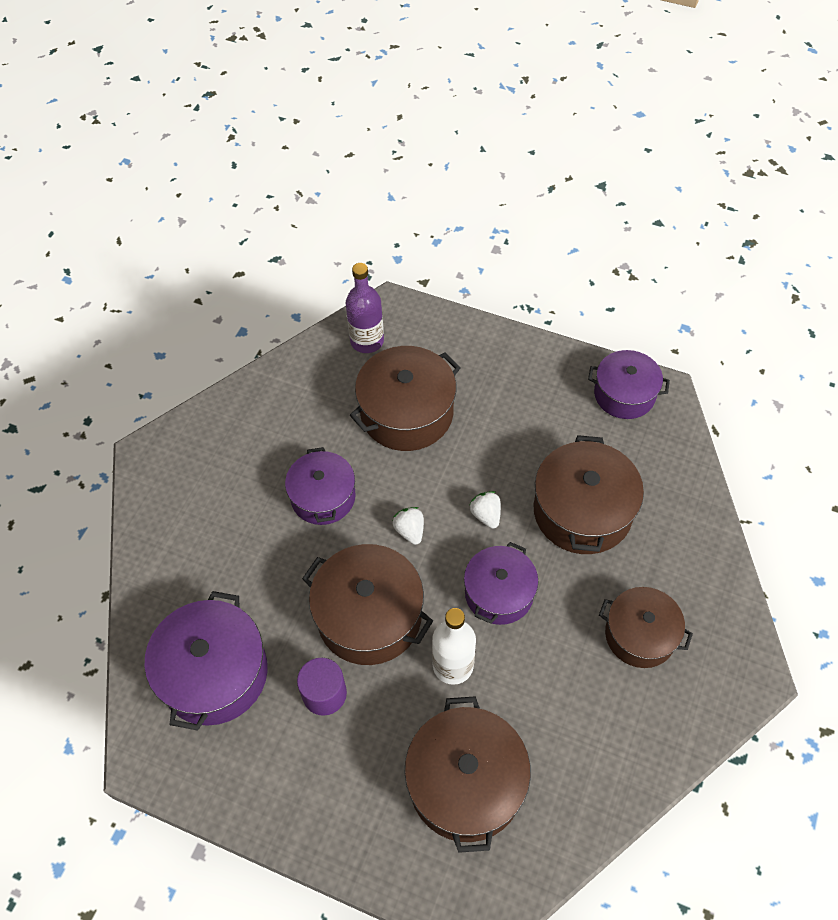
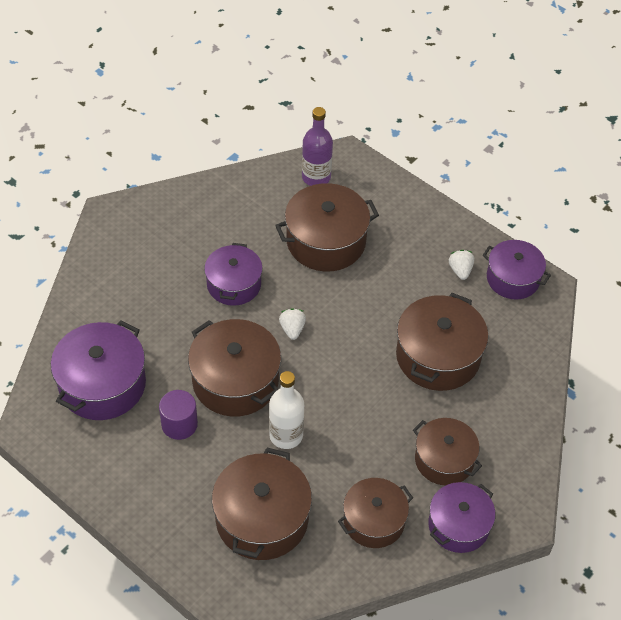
camera: 15 degrees right, 5 degrees down
purple pot [464,542,538,625] -> purple pot moved to [428,482,495,553]
white strawberry [469,491,501,529] -> white strawberry moved to [449,250,474,280]
none -> brown pot [338,478,413,548]

